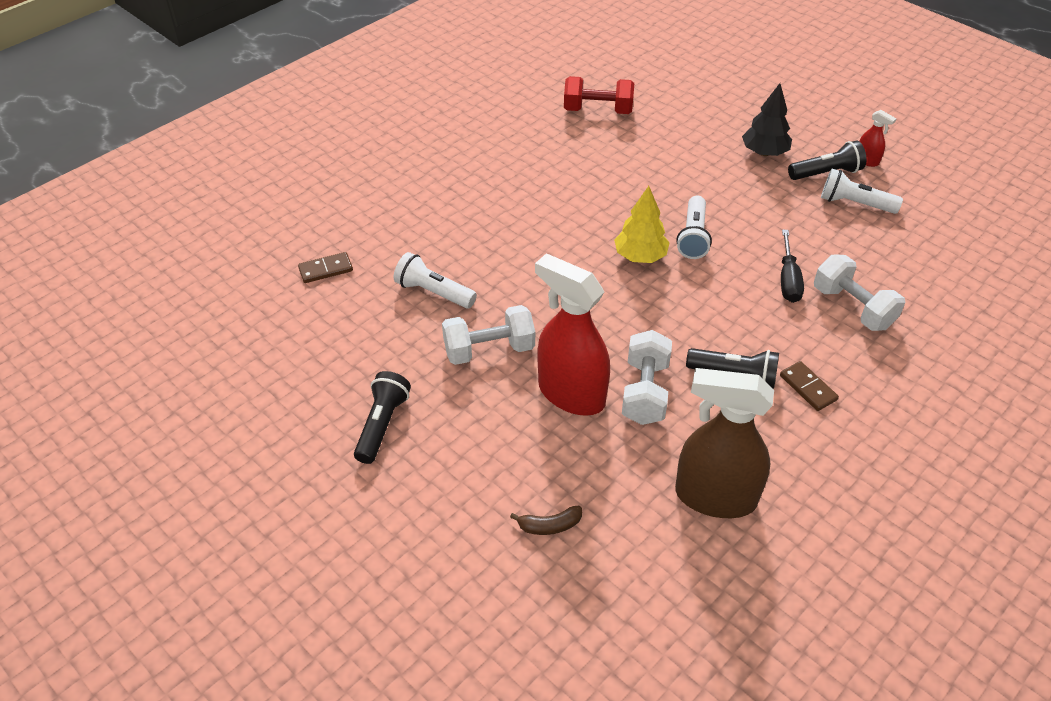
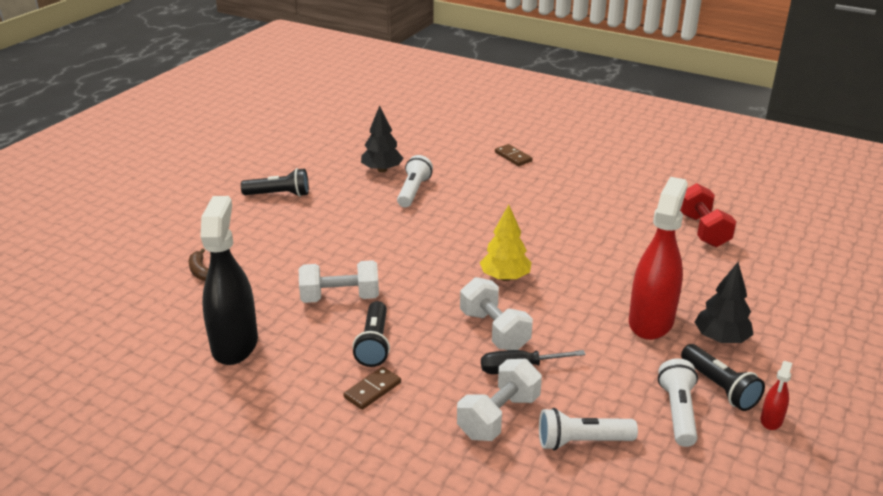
camera: 75 degrees right, 15 degrees down
brown domino [298,252,353,283] -> brown domino moved to [495,144,533,166]
white dumbbell [442,305,535,365] -> white dumbbell moved to [460,277,533,350]
red spray bottle [535,253,610,416] -> red spray bottle moved to [629,177,688,340]
brown spray bottle [675,368,774,518] -> black spray bottle [200,196,258,365]
white flashlight [676,196,712,259] -> white flashlight moved to [539,408,638,450]
none -> black tree [361,105,404,173]

